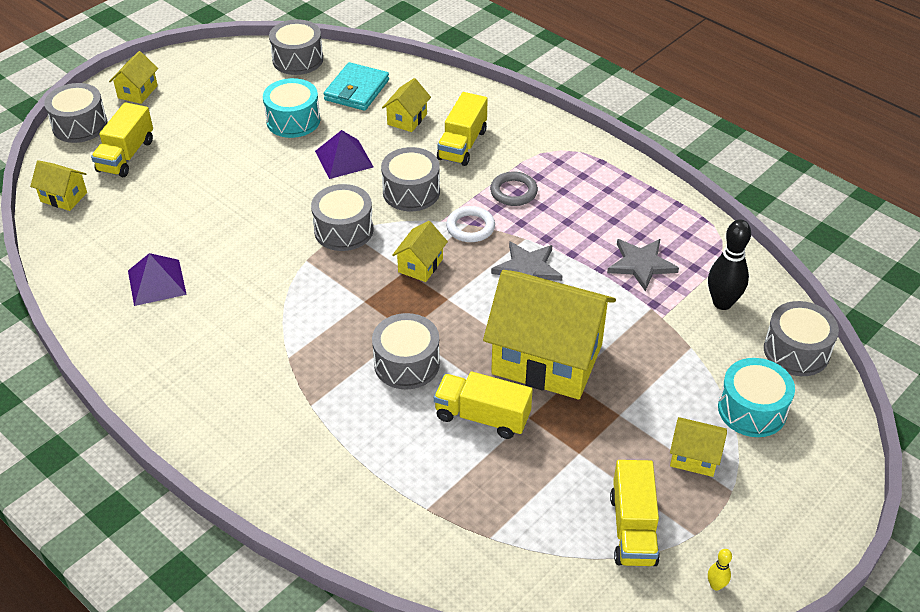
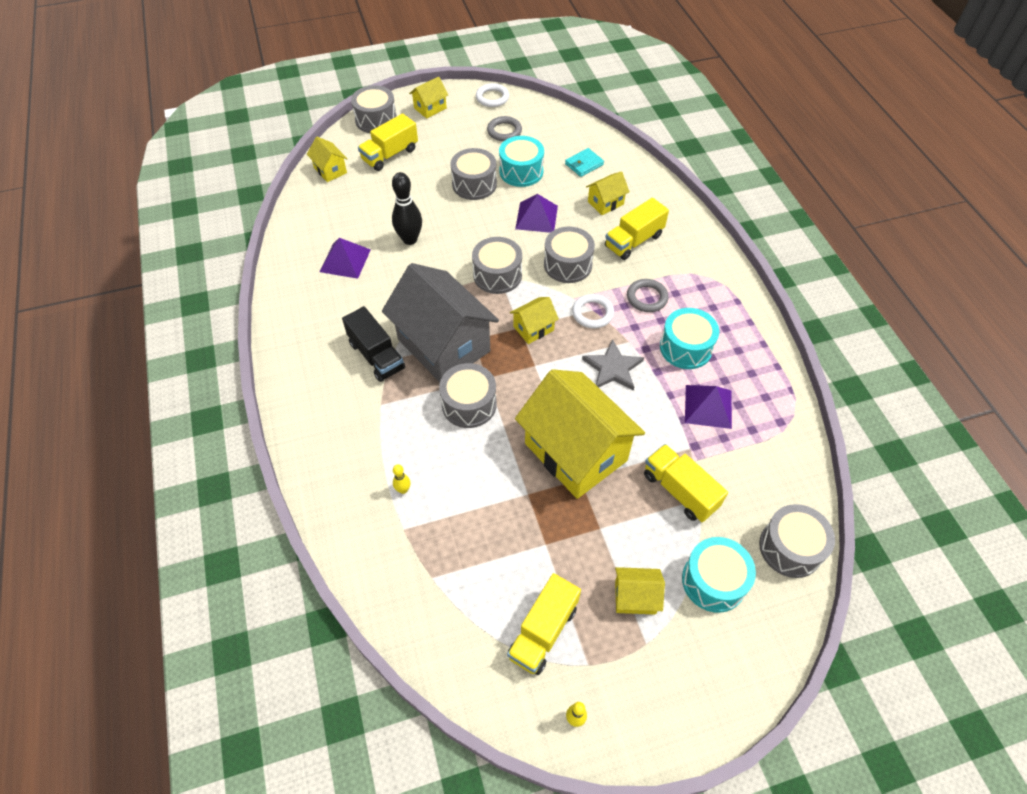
camera: 30 degrees right, 10 degrees up
grey drum [269,19,323,75] -> grey drum moved to [450,148,497,200]
turquoise wallet [324,62,389,111] -> turquoise wallet [565,148,604,177], size x0.65
yellow truck [434,372,533,439] -> yellow truck moved to [644,444,728,522]
grey star [607,239,679,291] -> purple pyramid [685,385,732,429]
yellow house [670,417,727,477] -> yellow house turned 45 degrees counterclockwise [615,567,665,615]
black bowling pin [708,220,751,310] -> black bowling pin moved to [392,172,422,245]
none -> black truck [342,306,405,382]
none -> grey house [382,263,499,382]
none -> yellow bowling pin [393,464,411,494]
none -> white ring [476,83,509,107]
none -> grey ring [487,116,522,141]
none -> turquoise drum [660,308,719,369]

